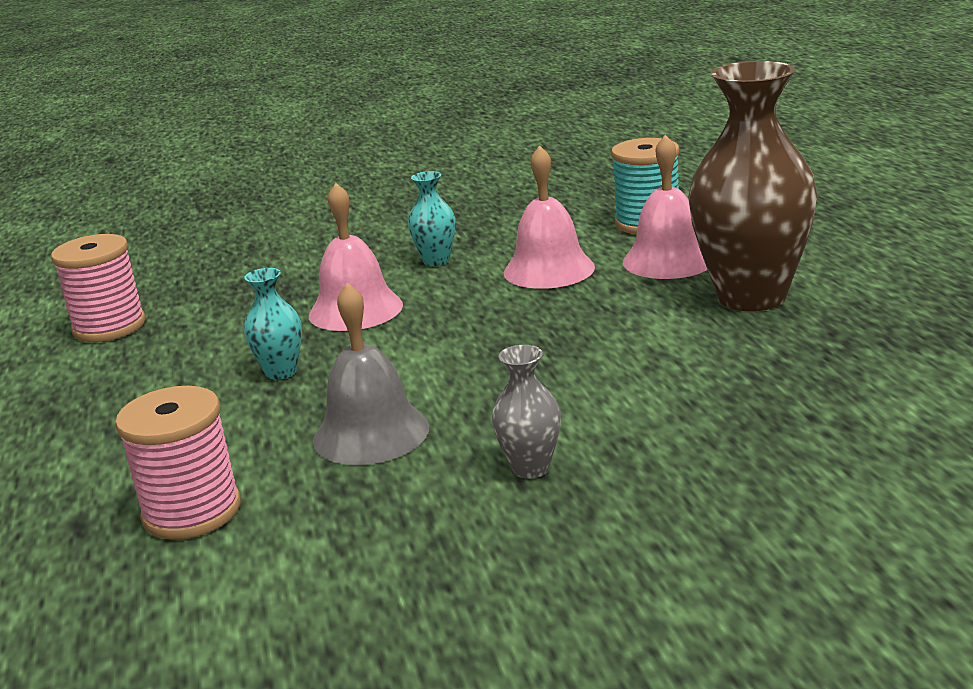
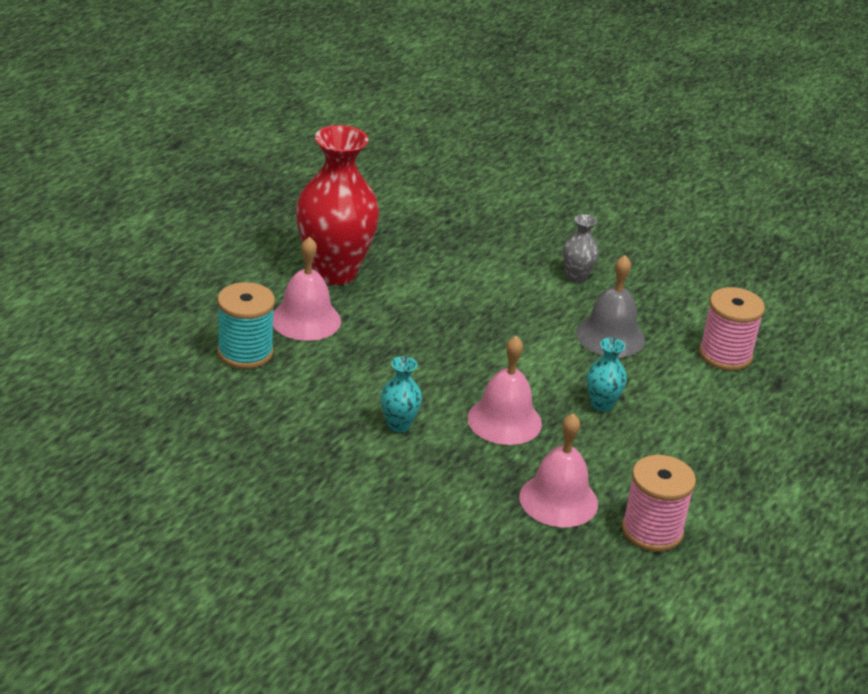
camera: 140 degrees left, 10 degrees up
pink bell [504,145,595,289] -> pink bell moved to [519,413,598,527]
brown vase [688,61,818,311] -> red vase [296,125,379,285]

